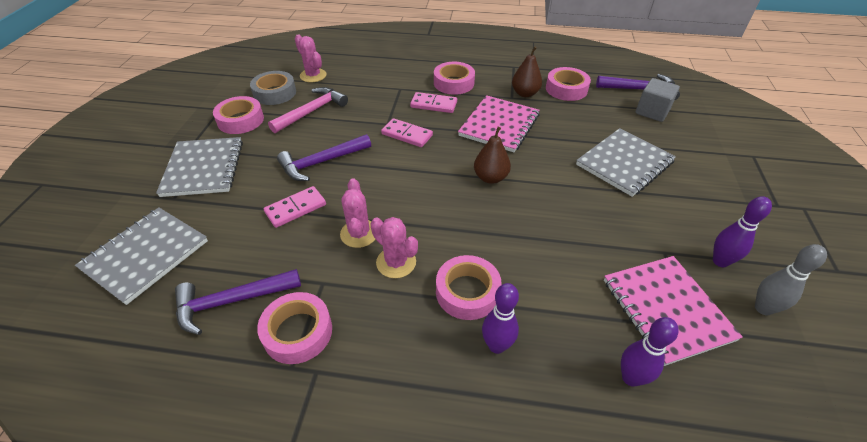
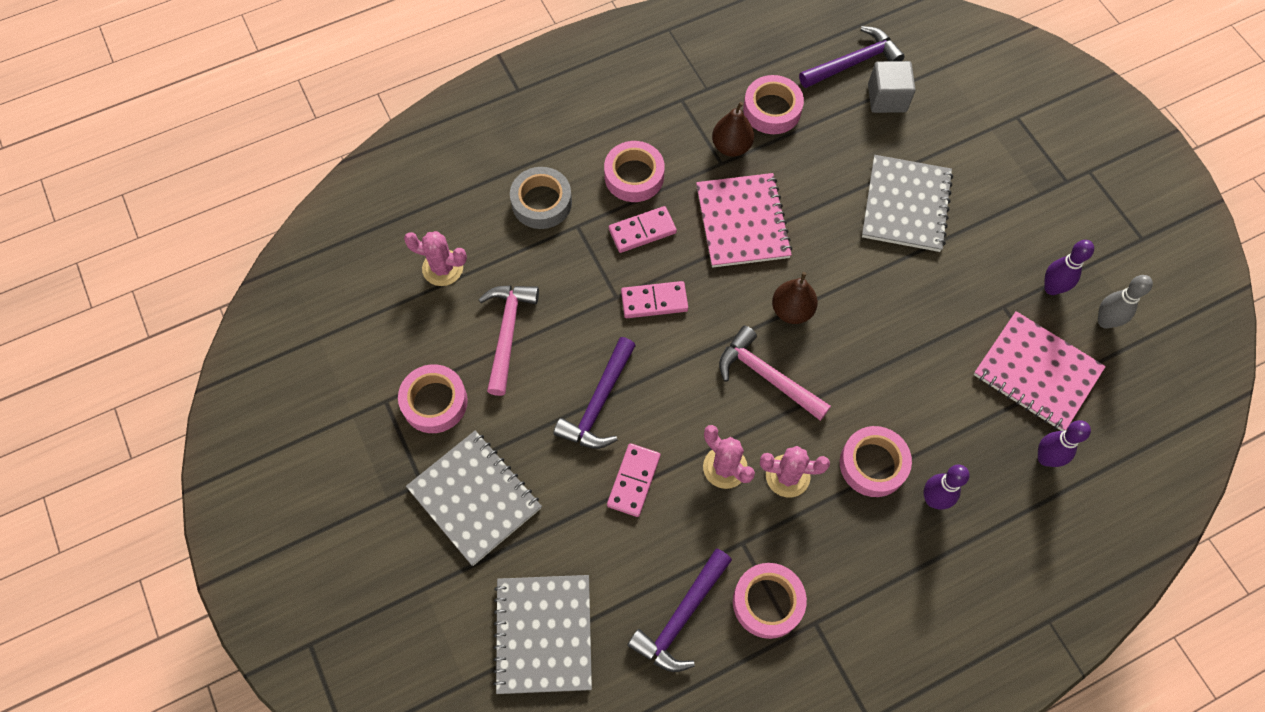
camera: 35 degrees left, 20 degrees up
grey tape [250,71,296,105] -> grey tape moved to [510,167,572,229]
none -> pink hammer [719,326,831,421]

